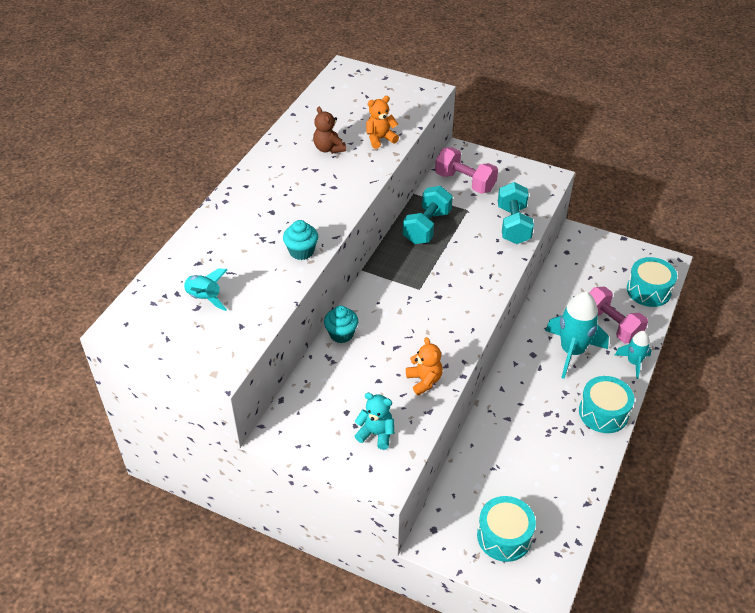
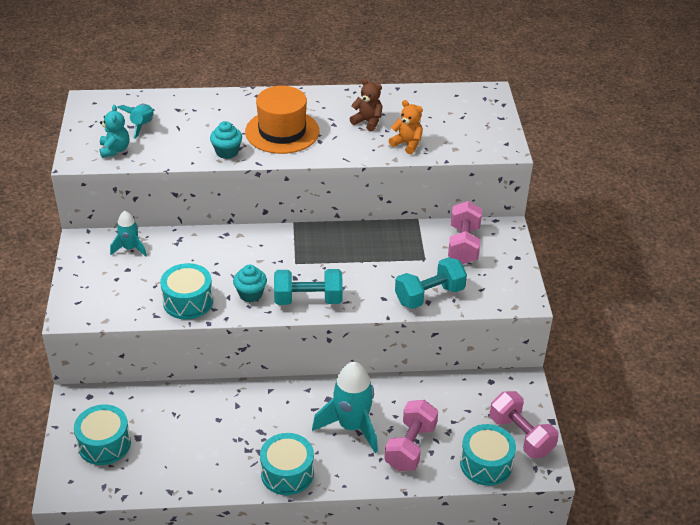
camera: 60 degrees right, 5 degrees down
brown teddy bear [313,107,346,154] -> brown teddy bear turned 90 degrees clockwise [350,78,383,131]
turquoise cupcake [324,306,358,343] -> turquoise cupcake moved to [233,264,267,302]
turquoise teddy bear [355,393,394,450] -> turquoise teddy bear moved to [99,105,129,158]
turquoise dumbbell [403,186,453,244] -> turquoise dumbbell moved to [274,269,343,305]
orange teddy bear [406,337,442,395] -> turquoise drum [160,263,213,319]
turquoise rocket [615,331,652,379] -> turquoise rocket moved to [110,211,147,257]
none -> orange hat [245,86,319,154]
none -> pink dumbbell [490,391,559,459]

